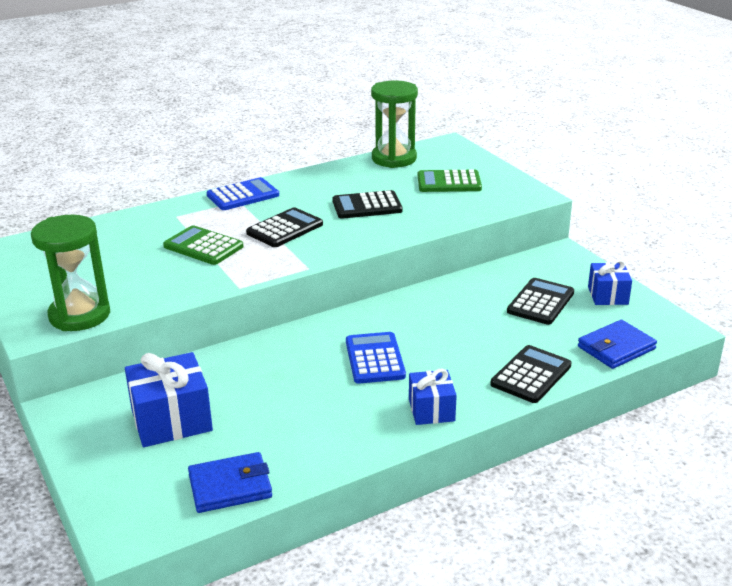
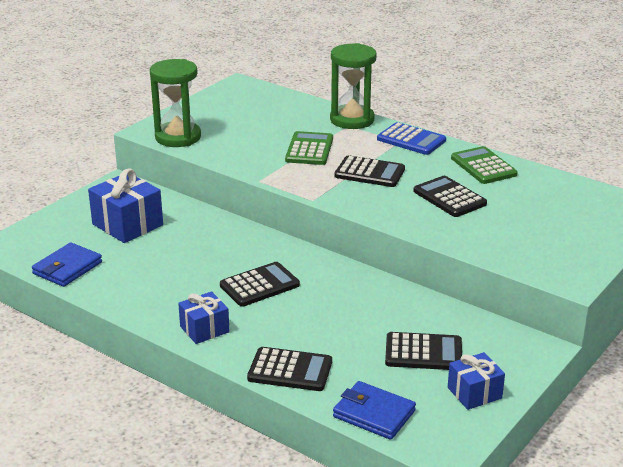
camera: 65 degrees right, 0 degrees up
blue wallet [188,452,272,513] -> blue wallet turned 75 degrees clockwise [32,242,102,287]
blue calculator [346,332,406,384] -> black calculator [220,262,300,307]
green hourglass [371,80,418,168] -> green hourglass moved to [330,43,377,129]
green calculator [418,170,482,192] -> green calculator moved to [451,146,518,184]

